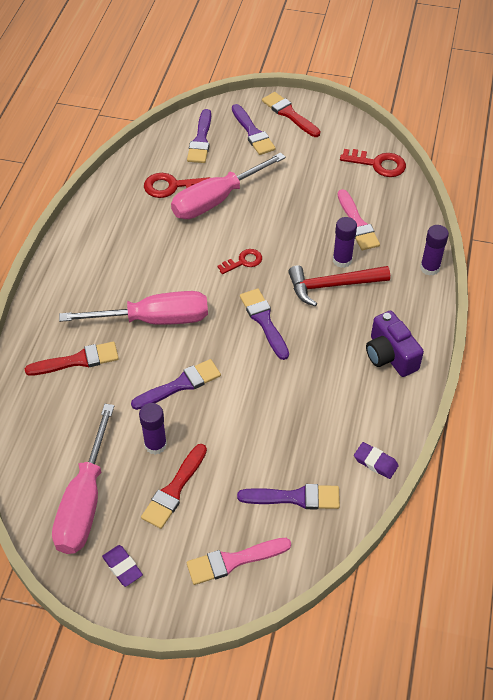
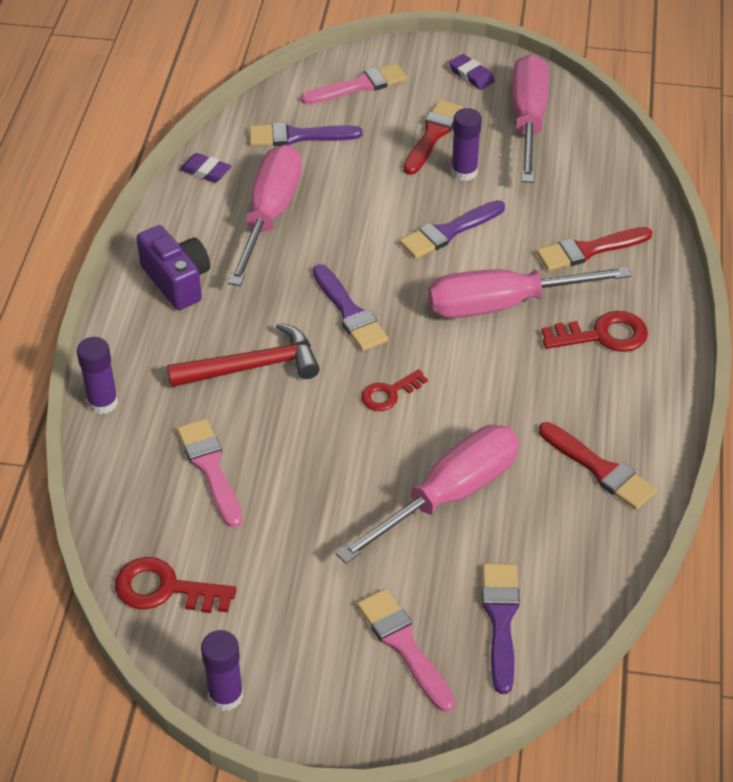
camera: 175 degrees right, 5 degrees down
red key [144,173,210,198] -> red key moved to [541,311,648,352]
purple brush [232,104,276,155] -> pink brush [357,589,455,712]
red brush [262,92,320,137] -> red brush moved to [539,422,657,510]
purple glue stick [333,217,357,268] -> purple glue stick moved to [201,630,243,711]
none -> pink screwdriver [228,145,302,286]

